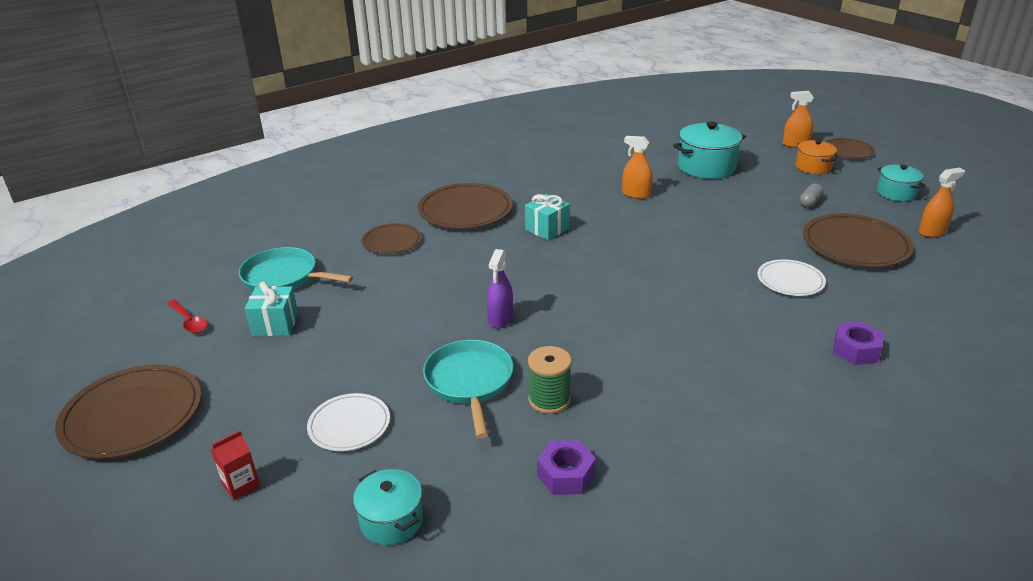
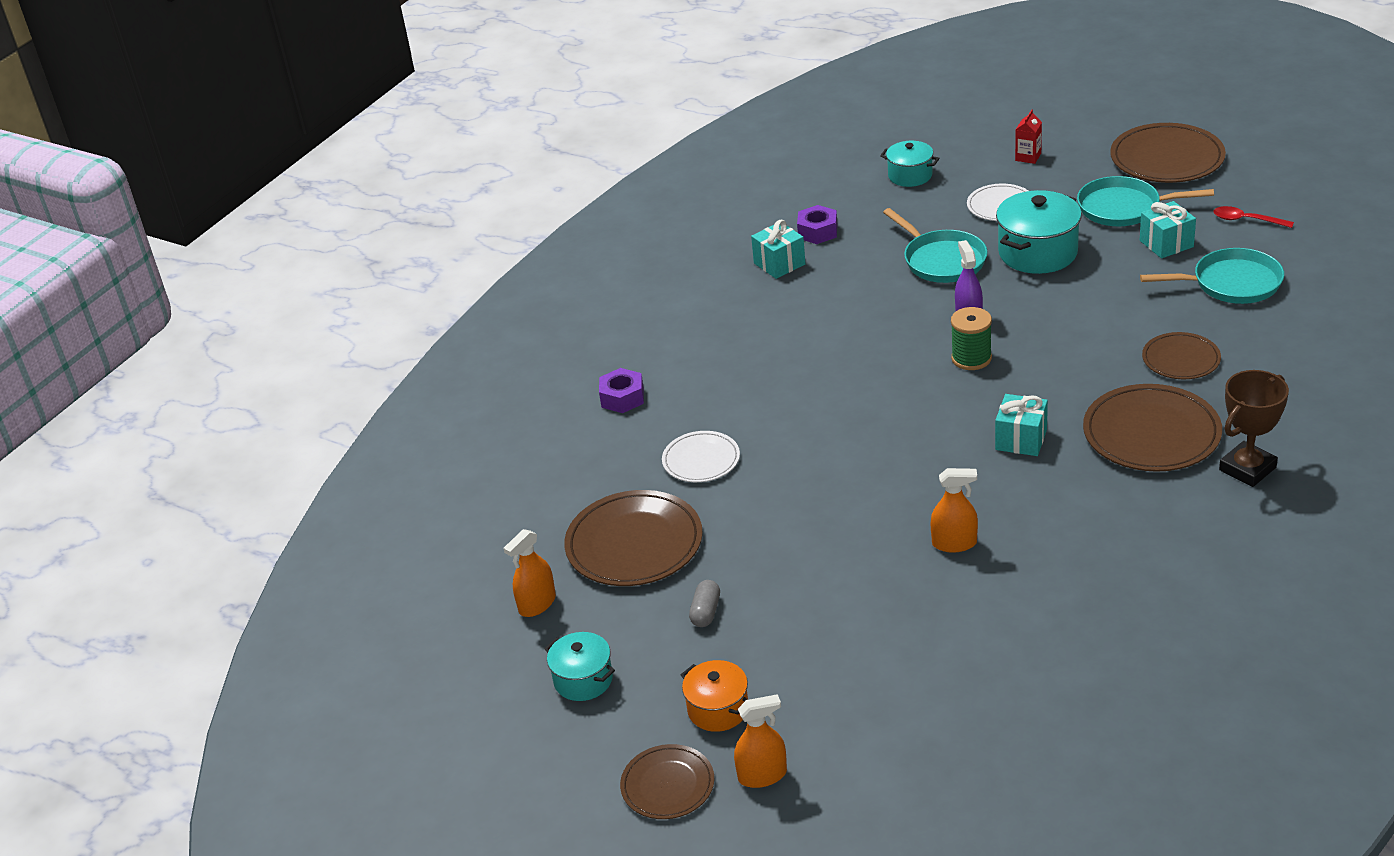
camera: 160 degrees right, 5 degrees up
green spool [528,346,572,414] -> green spool moved to [951,307,992,370]
turquoise pot [673,121,746,179] -> turquoise pot moved to [996,190,1082,274]
none -> turquoise gift [751,220,805,279]
none -> turquoise pan [1077,176,1214,226]
none -> brown trophy [1219,370,1289,487]

